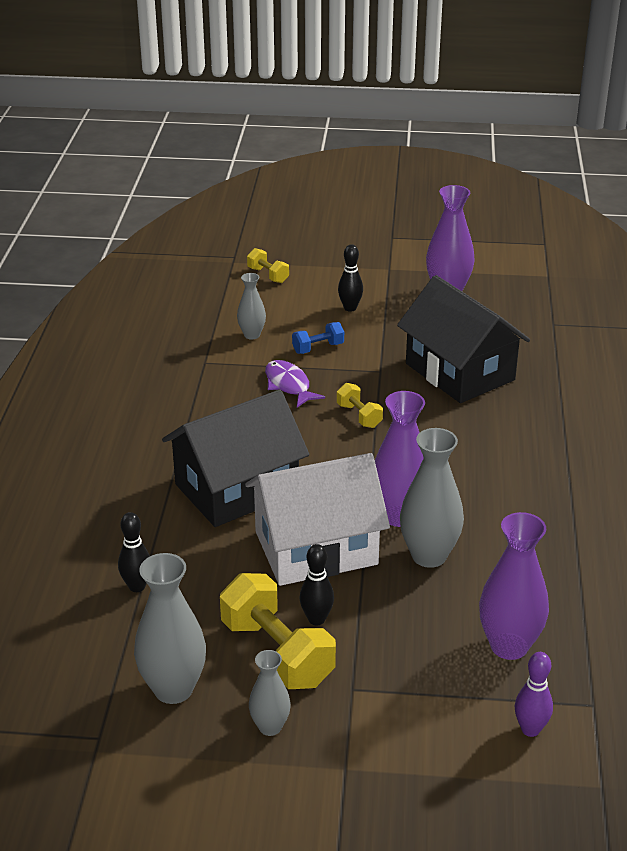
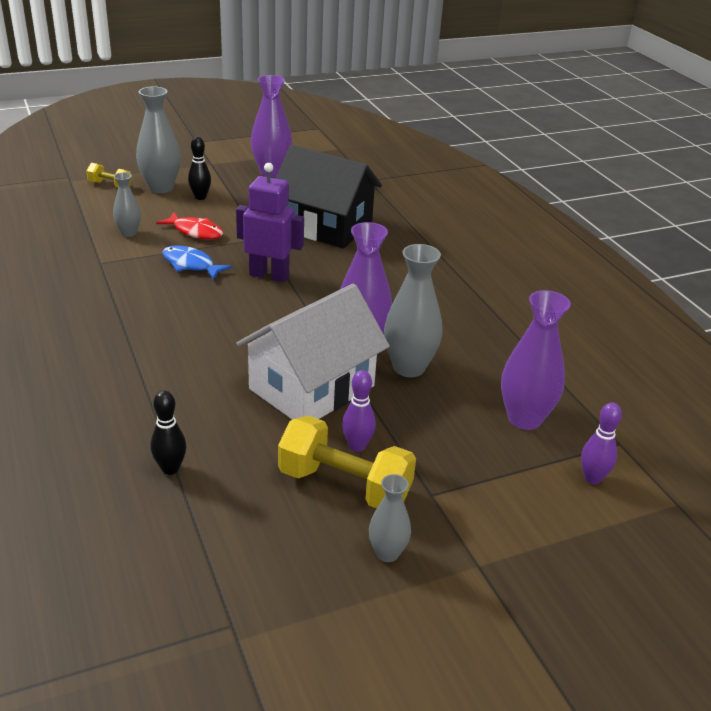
camera: 30 degrees left, 0 degrees up
grey vase [134,553,206,704] -> grey vase moved to [136,87,181,193]
black house [162,390,310,527] -> none
purple fish [265,360,325,407] -> blue fish [163,245,232,280]
blue dumbbell [292,322,344,354] -> red fish [156,212,223,239]
black bowling pin [300,544,334,625] -> purple bowling pin [342,370,376,452]
yellow dumbbell [337,383,383,428] -> purple robot [236,163,304,282]

